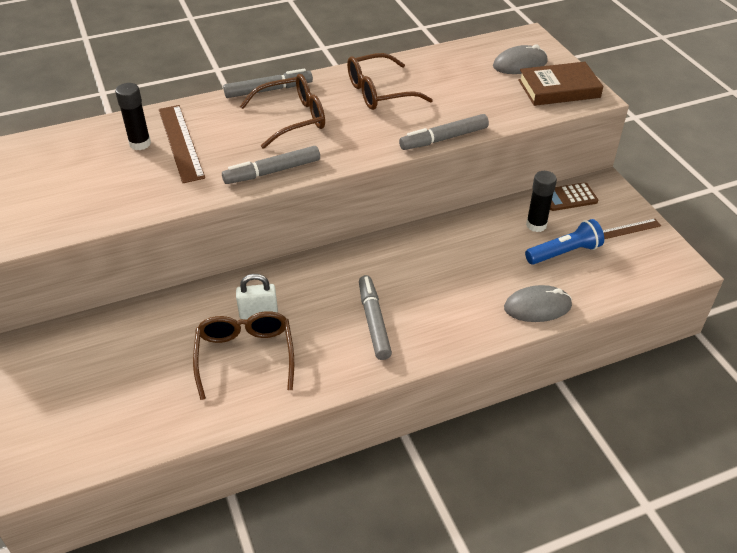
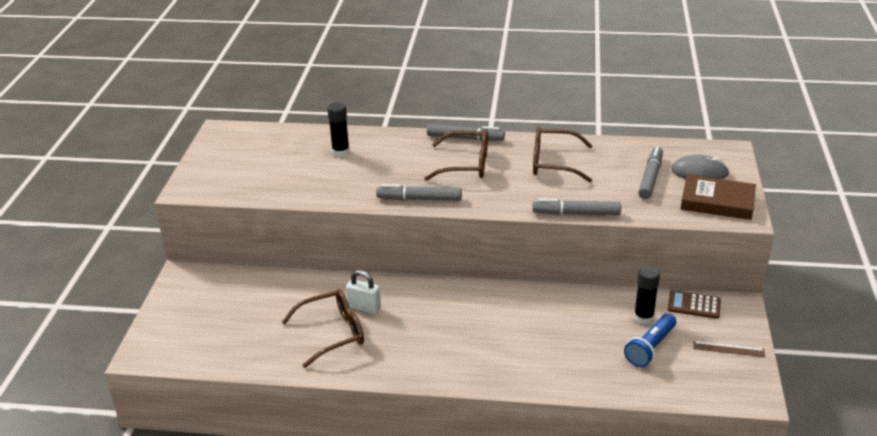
camera: 30 degrees right, 10 degrees down
brown ruler [159,105,205,183] -> none
brown glasses [193,311,294,400] -> brown glasses turned 45 degrees clockwise [282,289,364,368]
grey marker [359,275,392,360] -> grey marker moved to [638,146,663,199]
grey mouse [504,285,572,322] -> none
blue flashlight [525,219,604,265] -> blue flashlight turned 120 degrees clockwise [624,313,676,367]

